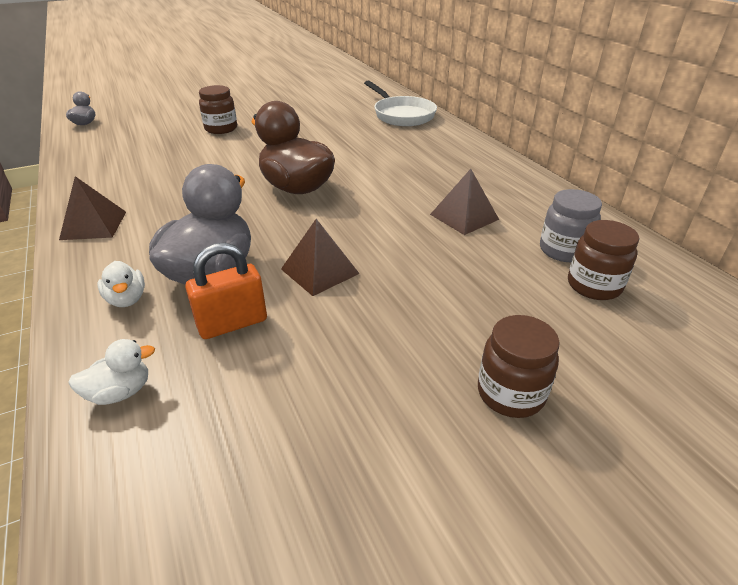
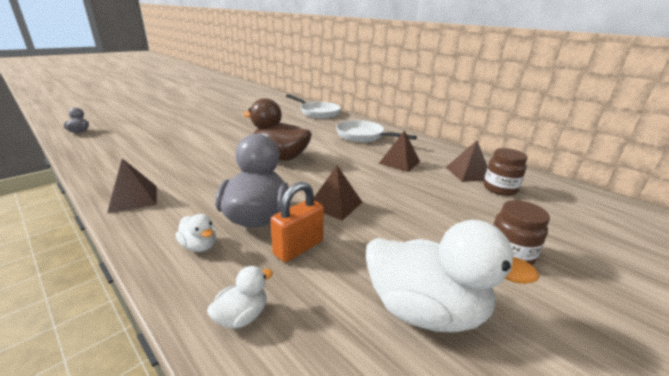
camera: 20 degrees left, 10 degrees down
brown jar [199,85,237,134] -> none
grey jar [540,189,602,262] -> brown pyramid [446,140,488,182]
none -> white pan [336,120,417,142]
none -> white duck [366,220,539,332]

